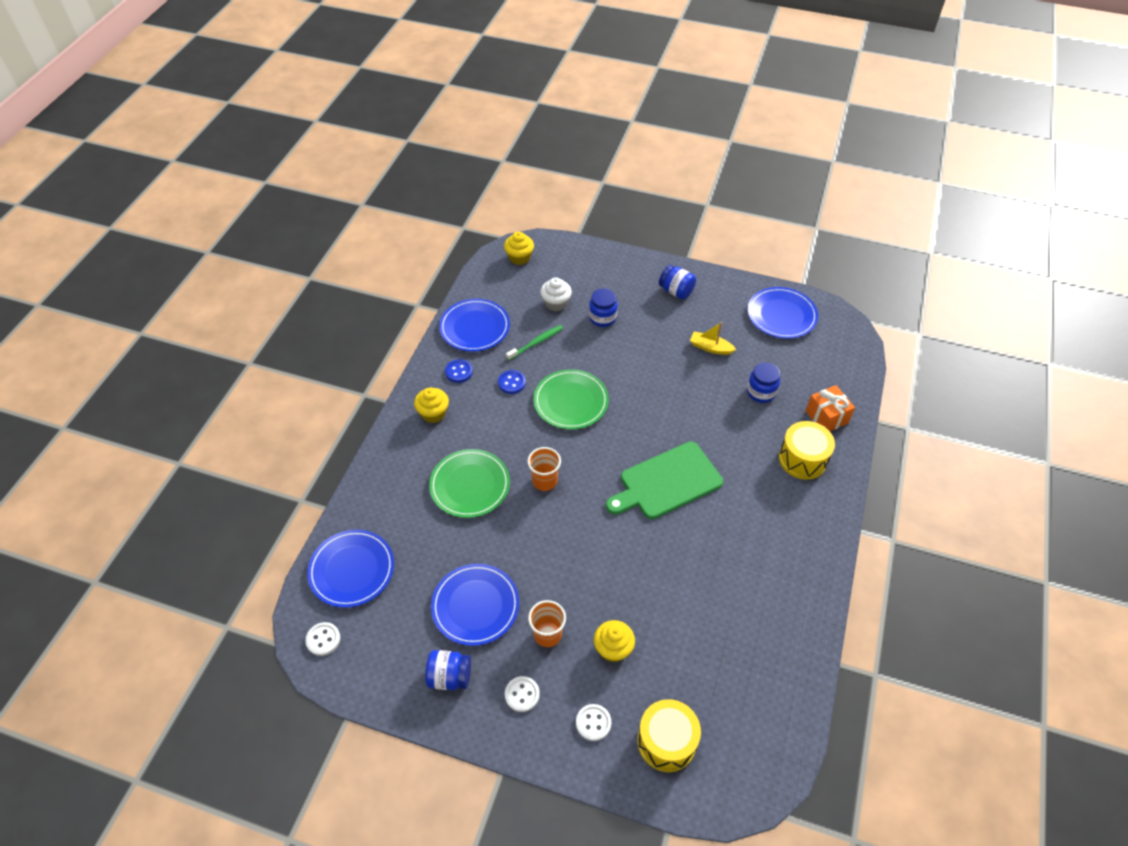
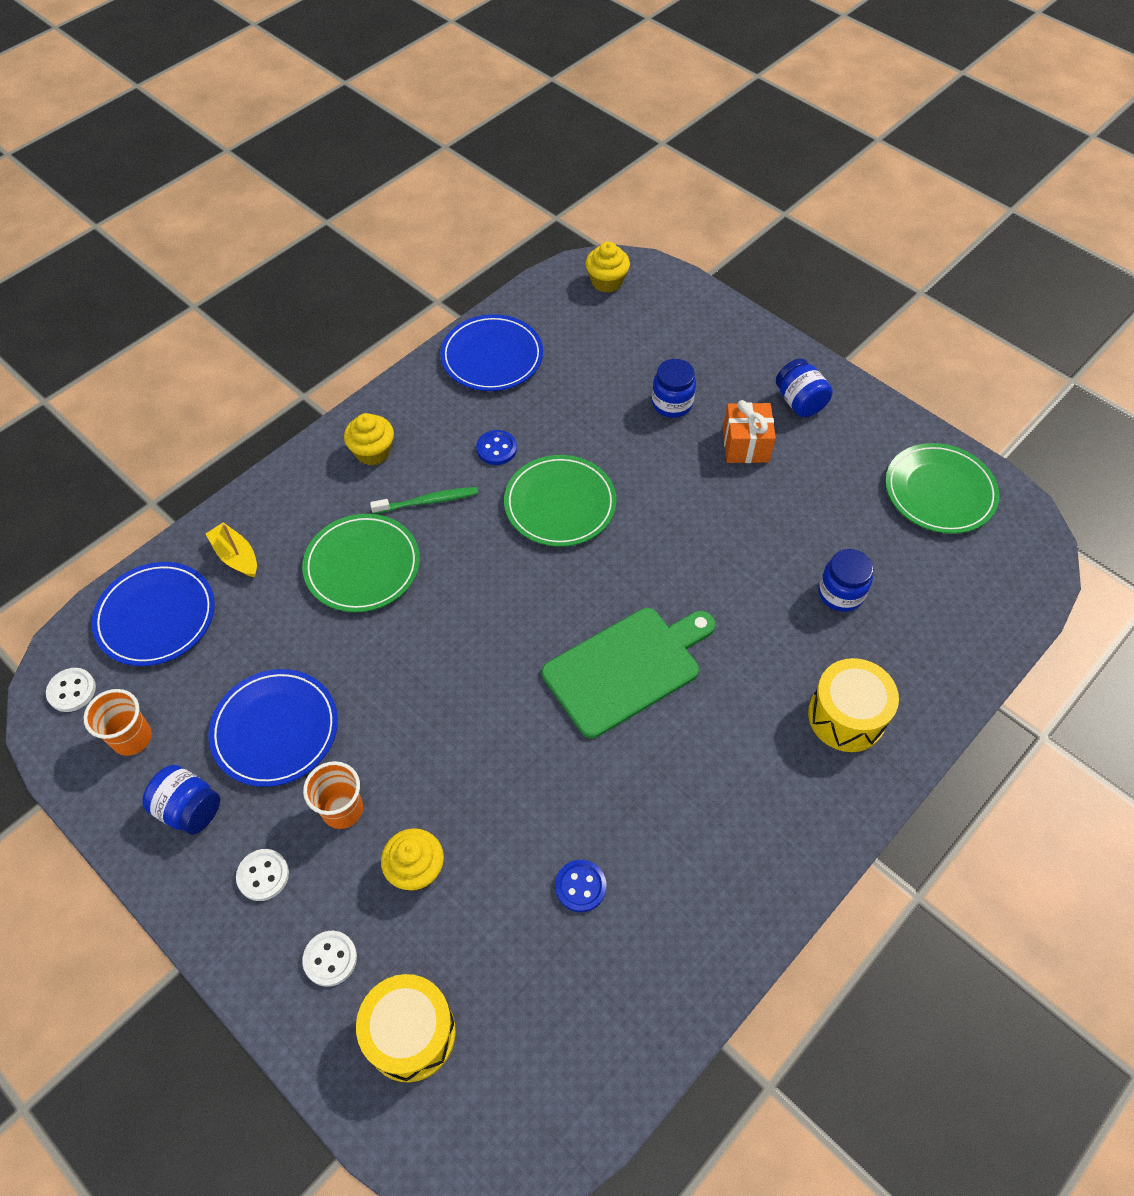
camera: 25 degrees right, 5 degrees up
blue button [445,359,473,383] -> blue button moved to [555,860,606,912]
green toothbrush [506,325,563,360] -> green toothbrush moved to [370,487,478,514]
orange cup [527,447,561,491] -> orange cup moved to [83,689,152,756]
white cupcake [540,277,572,311] -> none
green cutting board [606,442,723,519] -> green cutting board turned 150 degrees clockwise [542,608,715,739]
yellow boat [690,322,736,355] -> yellow boat moved to [206,522,257,577]
blue plate [748,287,818,339] -> green plate [885,443,999,534]
orange gift [806,385,855,431] -> orange gift moved to [723,400,776,463]

